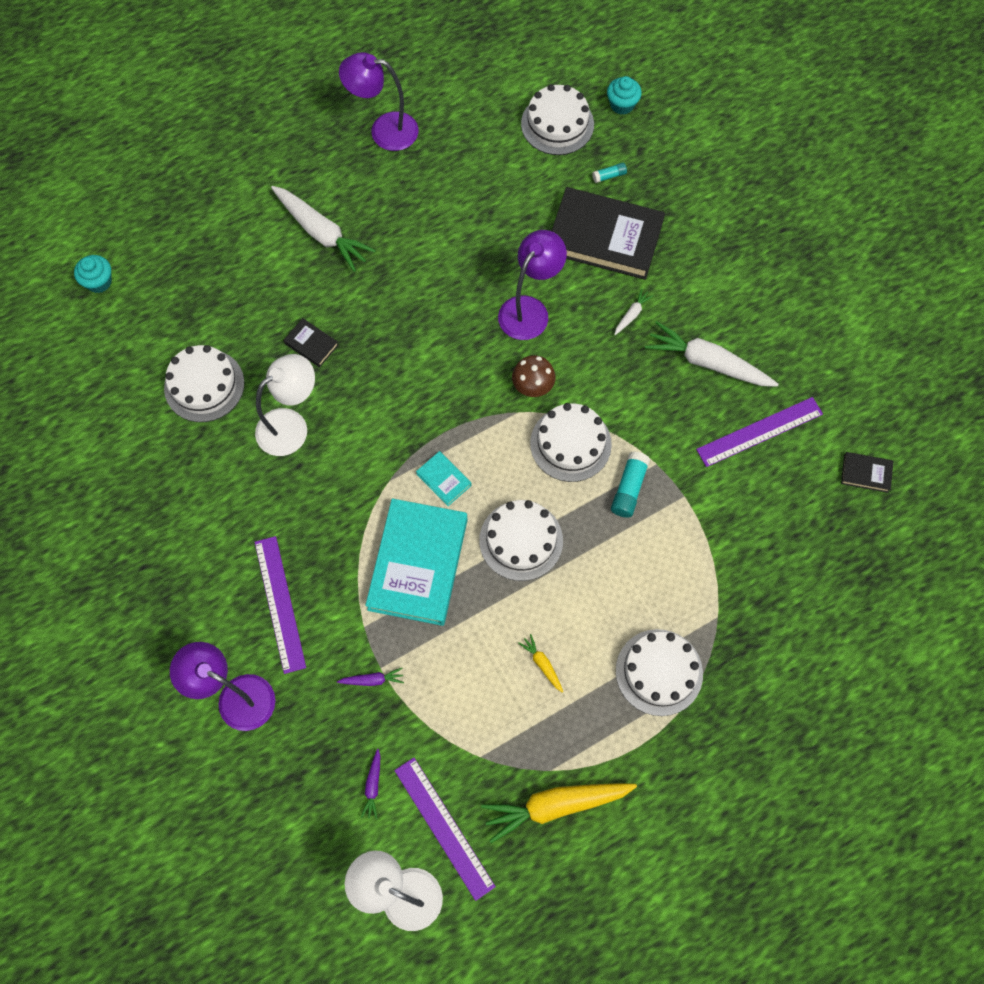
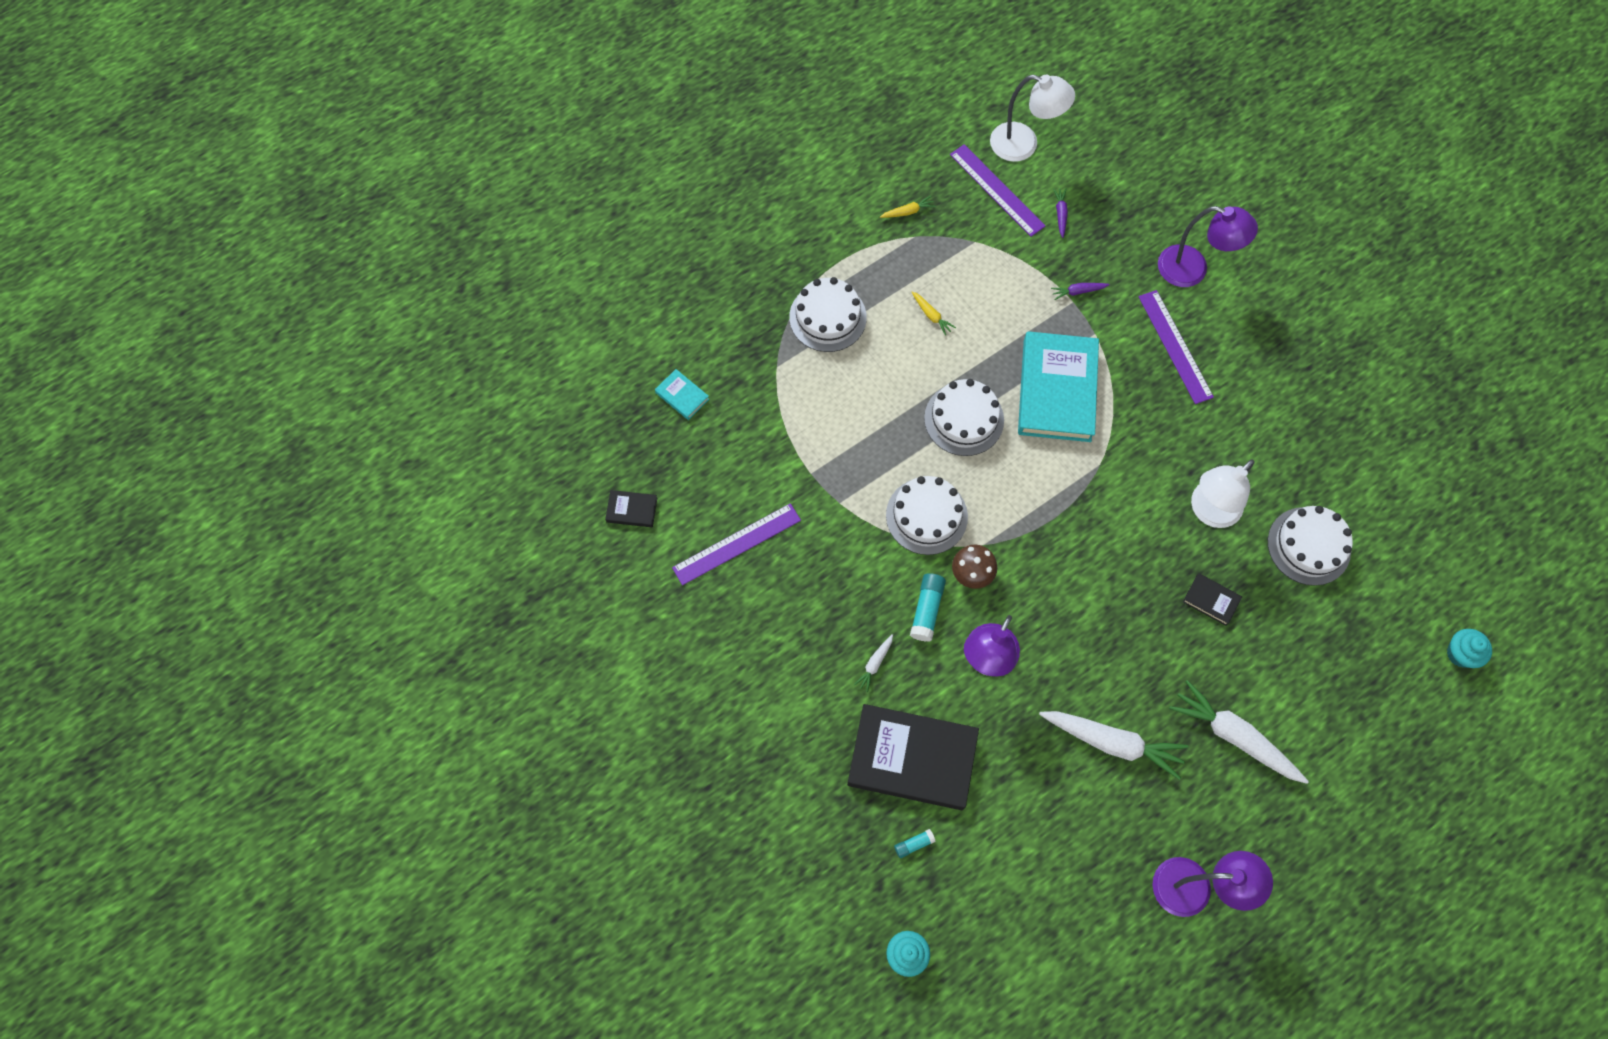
camera: 175 degrees right, 0 degrees up
turquoise book [416,451,472,506] -> turquoise book moved to [655,369,709,420]
yellow carrot [481,783,637,843] -> yellow carrot [880,196,936,218], size x0.44
white cake [521,84,594,155] -> none
turquoise glue stick [611,451,650,518] -> turquoise glue stick moved to [910,573,946,642]
white carrot [645,321,779,387] -> white carrot moved to [1039,711,1189,780]

